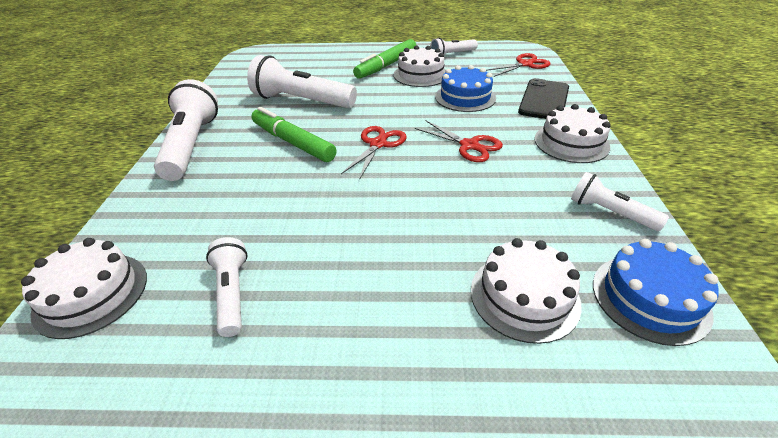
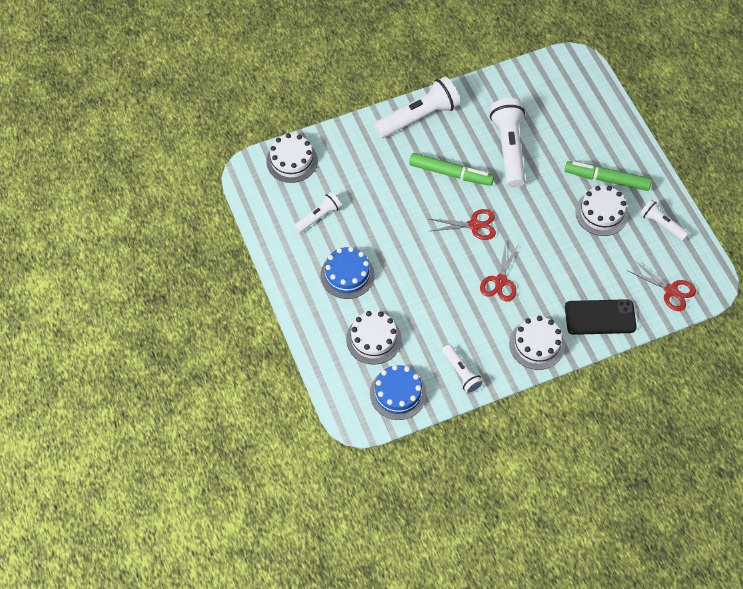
camera: 65 degrees right, 20 degrees up
green marker [251,107,336,162] -> green marker turned 90 degrees clockwise [409,153,494,186]
blue cake [435,65,496,112] -> blue cake moved to [321,247,374,299]
white flashlight [571,172,669,231] -> white flashlight turned 135 degrees clockwise [442,345,484,394]

